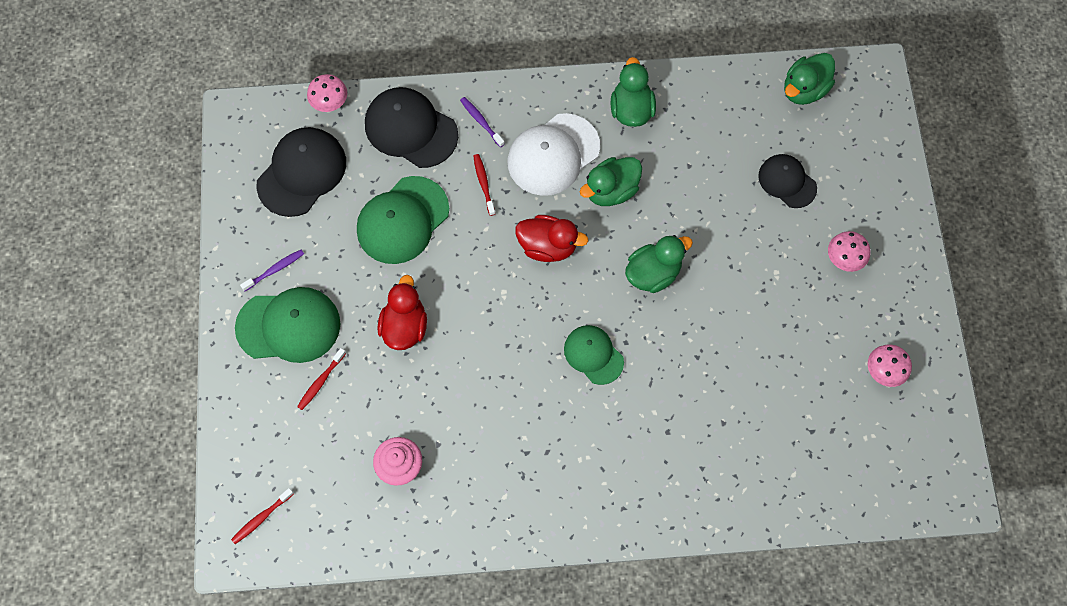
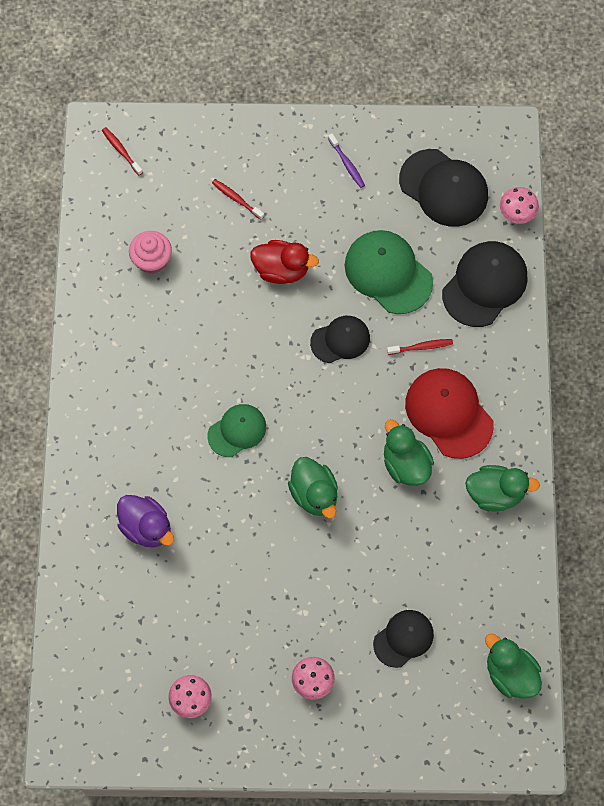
camera: 95 degrees right, 0 degrees up
green cap [235,287,341,363] -> none
purple toothbrush [460,97,505,147] -> none
white cap [507,113,600,196] -> red cap [405,368,494,459]
red duck [515,215,588,262] -> none
none -> purple duck [117,495,174,548]
none -> black cap [310,316,370,363]

